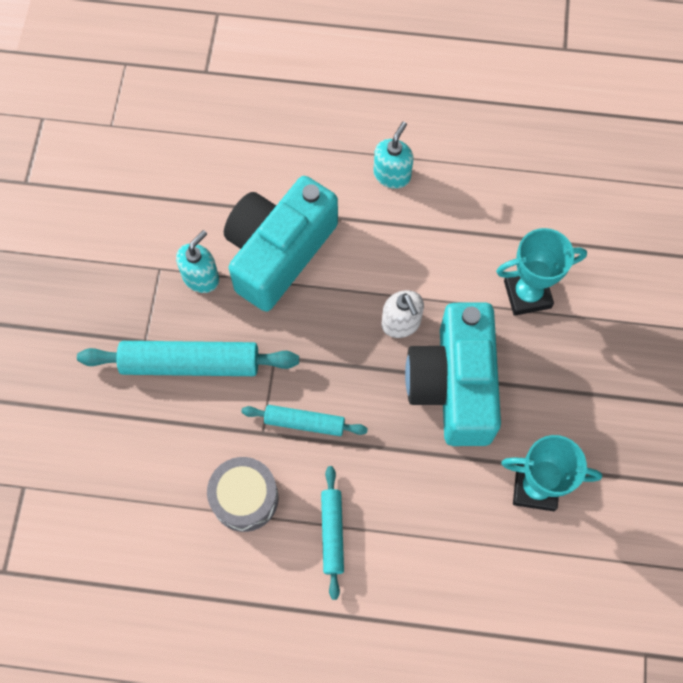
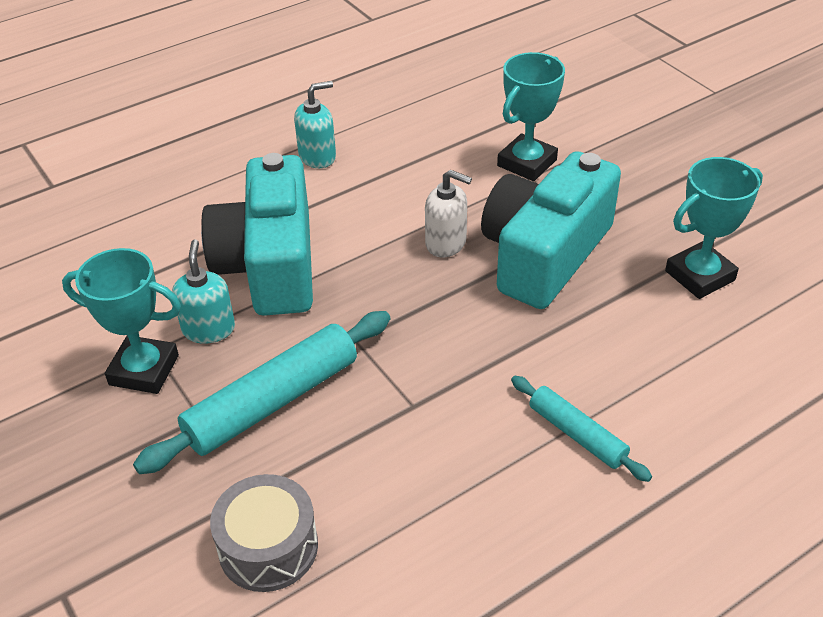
camera: 40 degrees left, 25 degrees down
grey drum [207,457,279,532] -> grey drum moved to [210,474,318,592]
turquoise rolling pin [242,405,368,436] -> none
turquoise soap dispenser [373,122,413,189] -> turquoise soap dispenser turned 75 degrees clockwise [294,81,336,168]
turquoise camera [405,302,501,446] -> turquoise camera turned 75 degrees clockwise [481,151,621,309]
none -> turquoise trophy [62,248,181,394]

